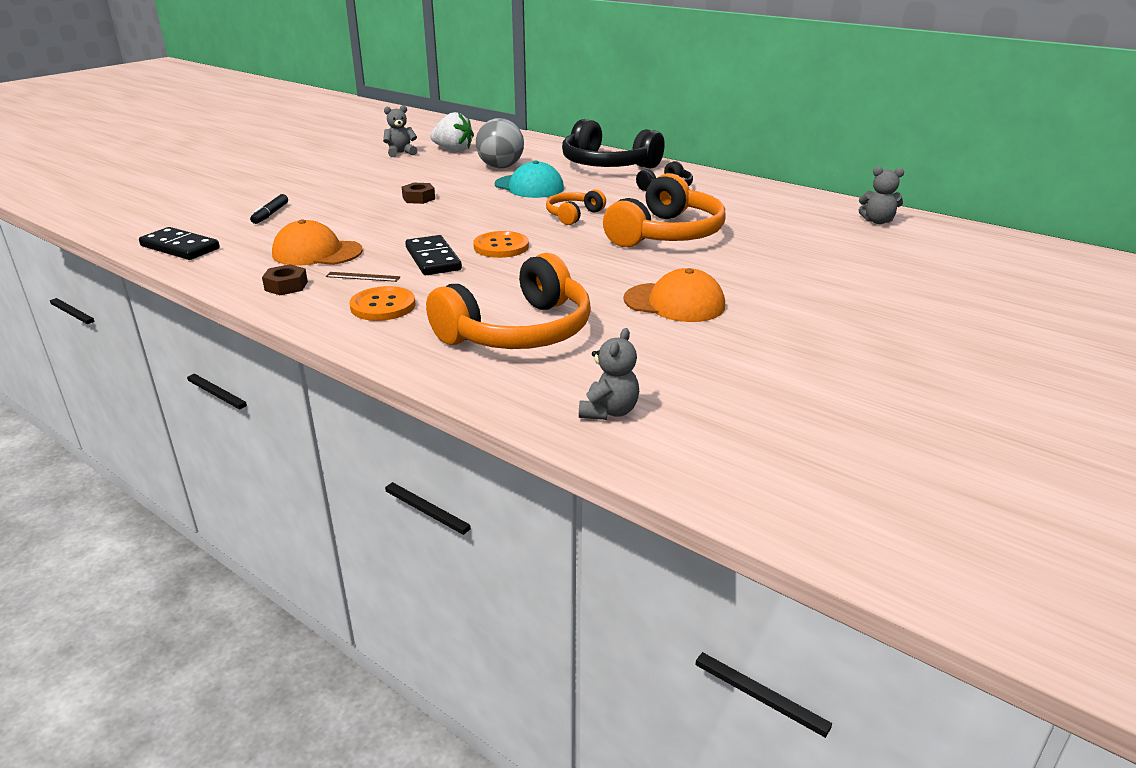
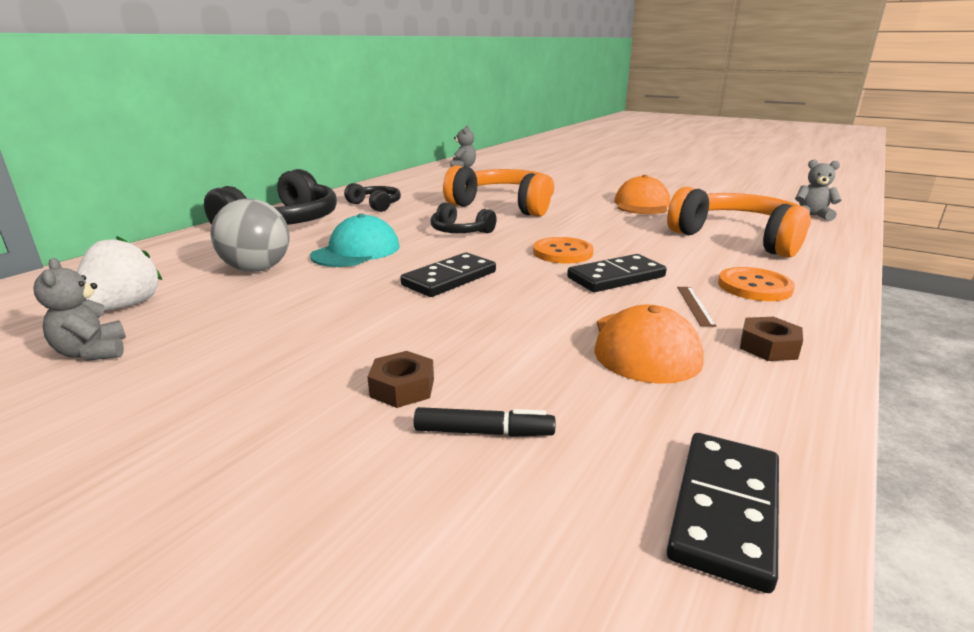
camera: 95 degrees left, 5 degrees down
brown nut [402,183,435,204] -> brown nut moved to [368,351,434,408]
orange headphones [546,189,606,225] -> black headphones [430,202,496,233]
none -> black domino [400,253,496,297]

